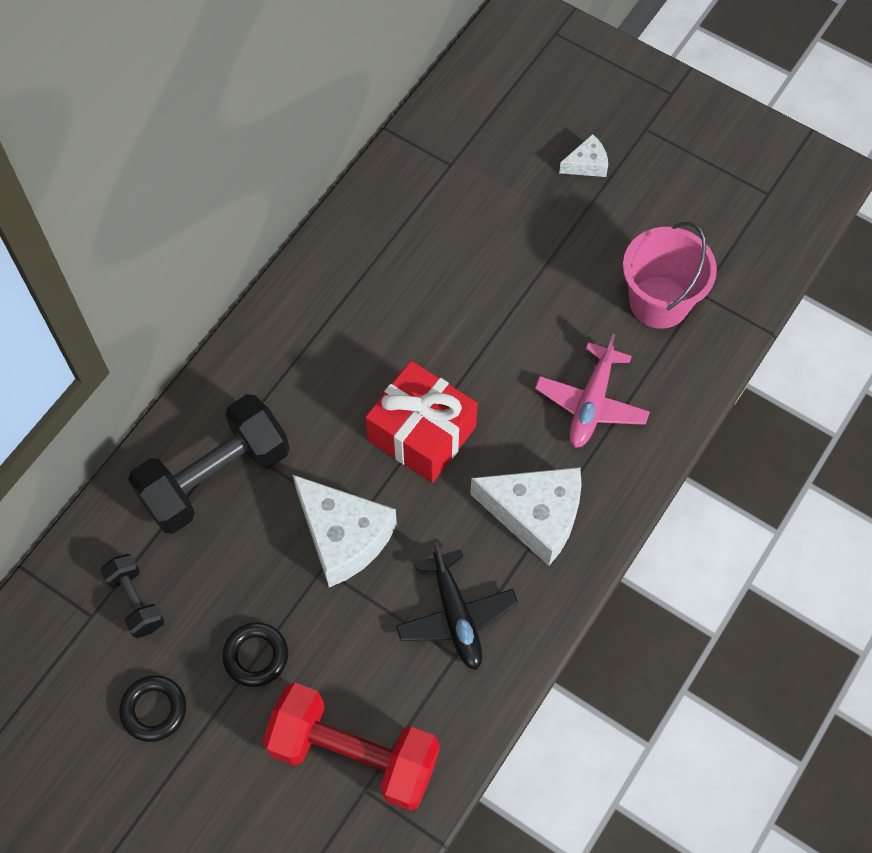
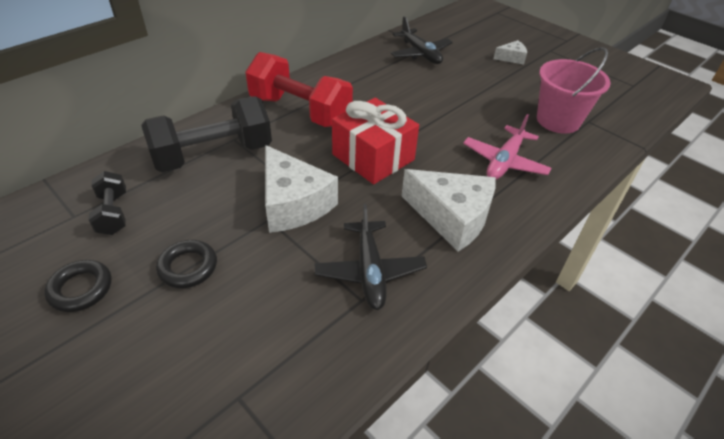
camera: 10 degrees right, 20 degrees down
red dumbbell [263,683,440,811] -> red dumbbell moved to [245,52,353,127]
none -> black plane [391,16,453,64]

